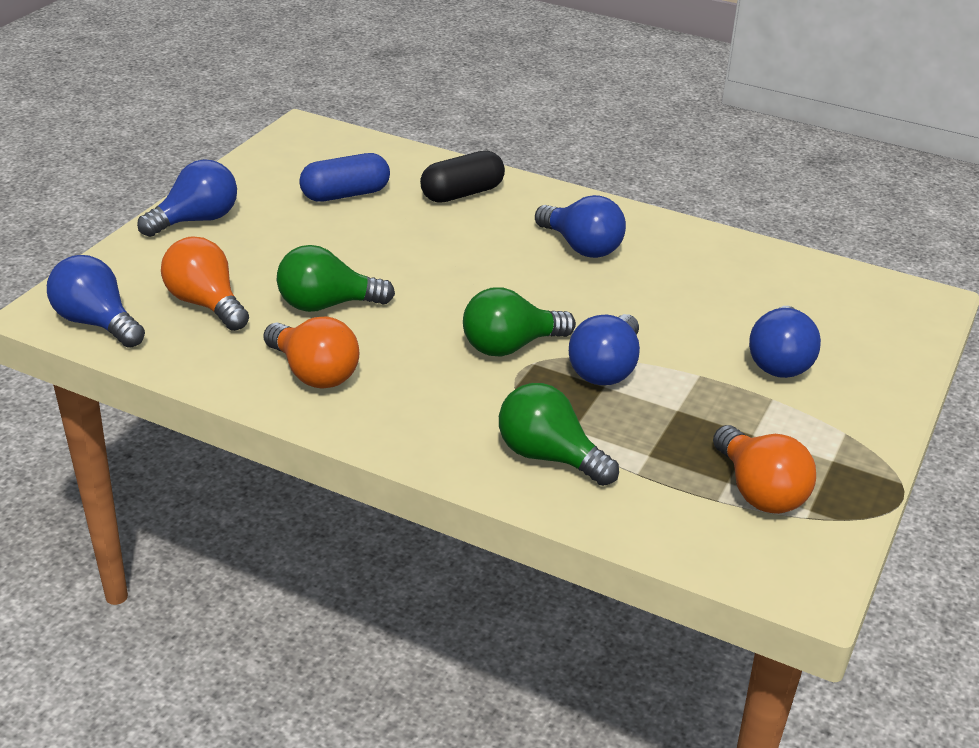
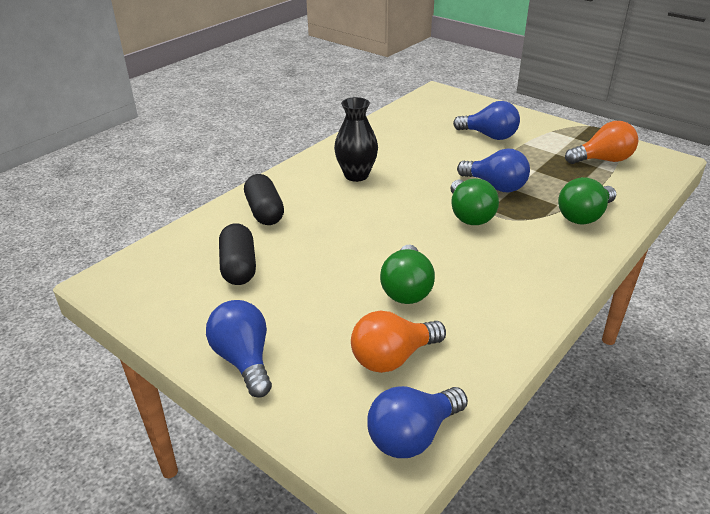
camera: 75 degrees left, 0 degrees up
orange light bulb [263,316,359,389] -> none
blue capsule [299,153,390,202] -> black capsule [219,223,256,285]
blue light bulb [535,195,626,258] -> black vase [334,97,378,182]

